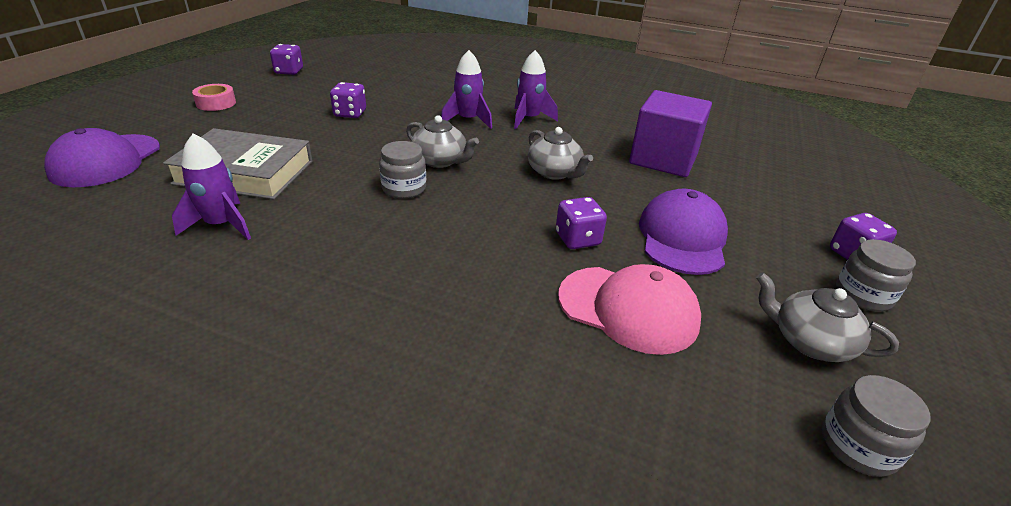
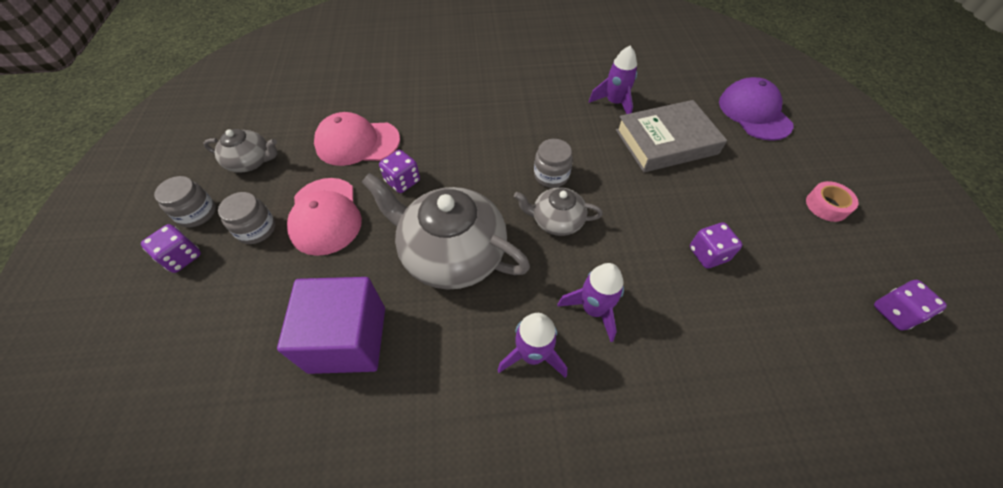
camera: 155 degrees right, 20 degrees up
grey teapot [528,127,593,180] -> grey teapot [362,173,530,290], size x1.90
purple cap [639,189,728,275] -> pink cap [287,178,362,256]
grey jar [822,375,931,477] -> grey jar moved to [218,192,276,244]

